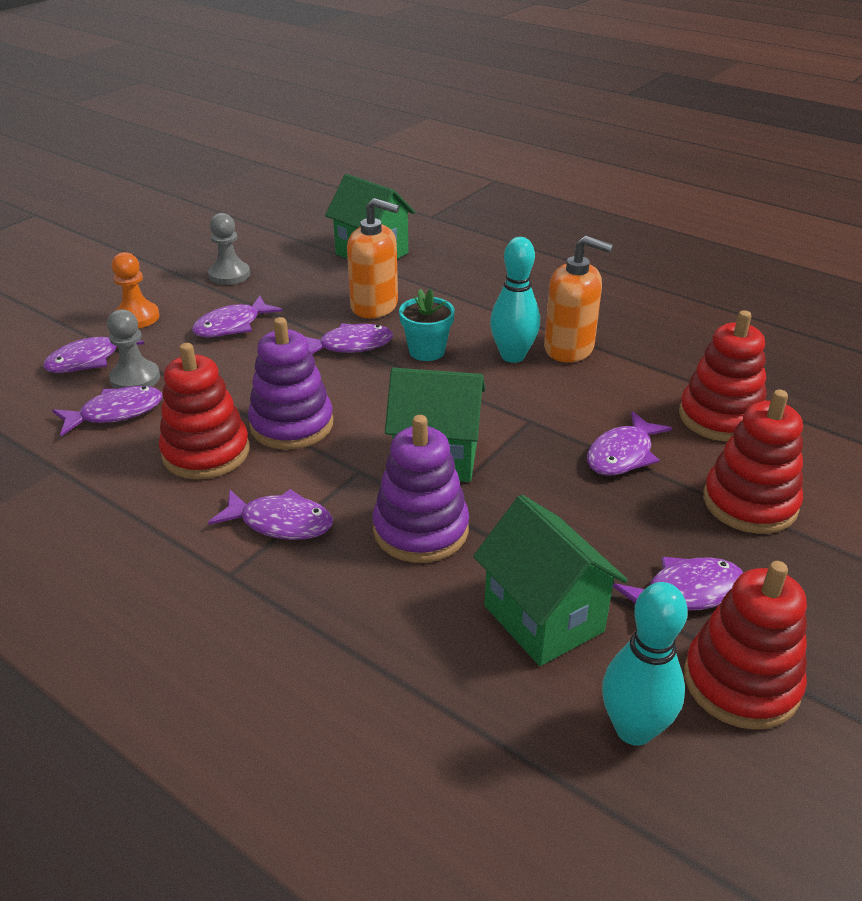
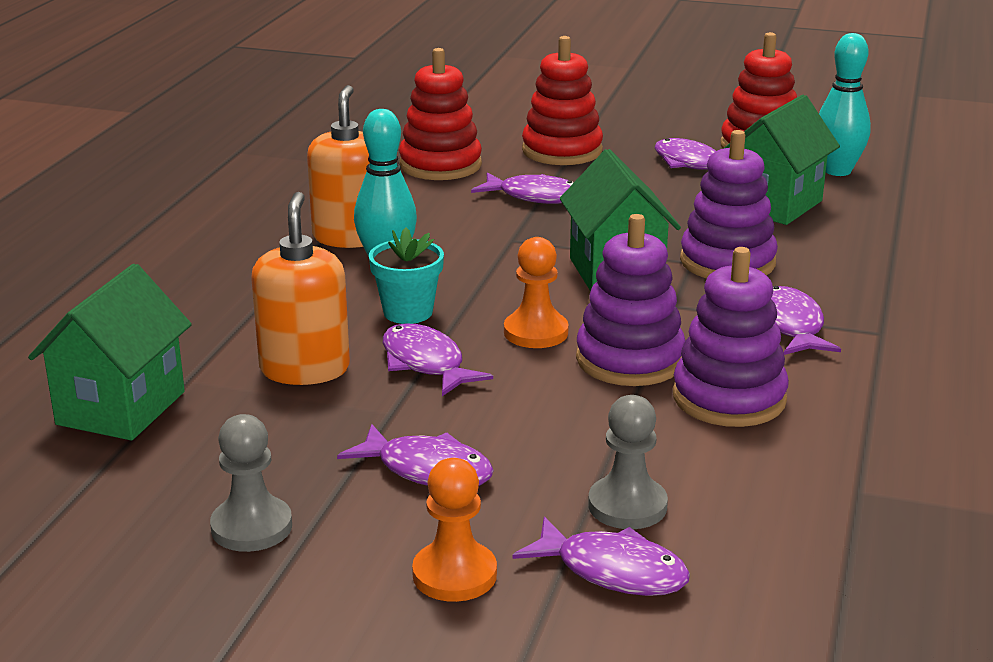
camera: 110 degrees left, 10 degrees down
purple fish [52,386,162,436] -> none
red stacking toy [159,343,250,480] -> purple stacking toy [673,247,789,427]
none -> orange pawn [504,237,569,348]

